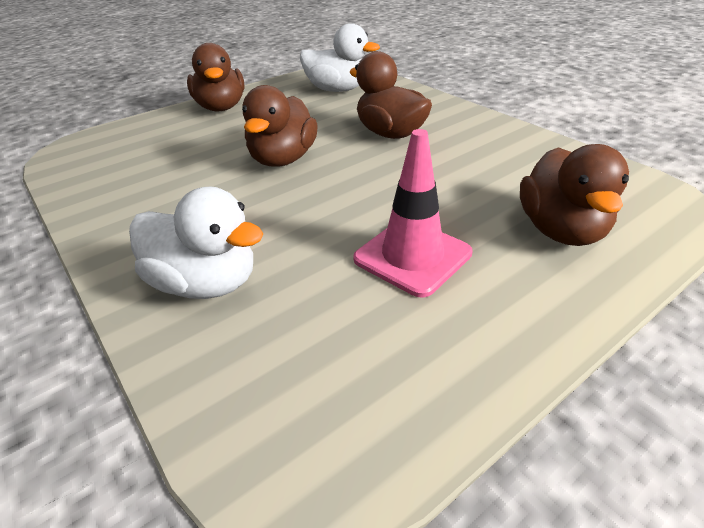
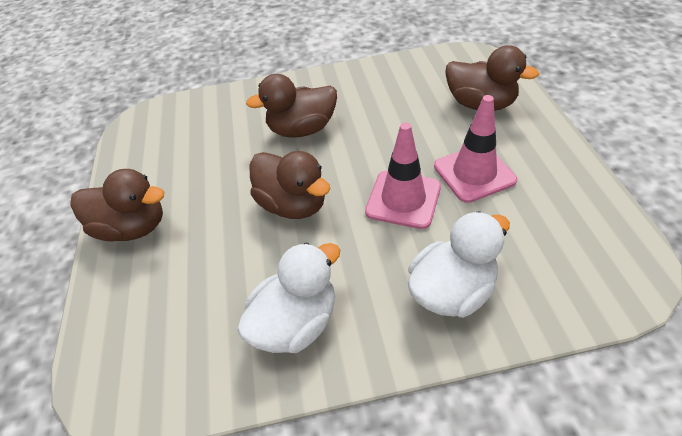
camera: 60 degrees left, 10 degrees up
white duck [300,23,380,92] -> white duck moved to [238,242,340,353]
none -> pink traffic cone [365,123,441,229]

